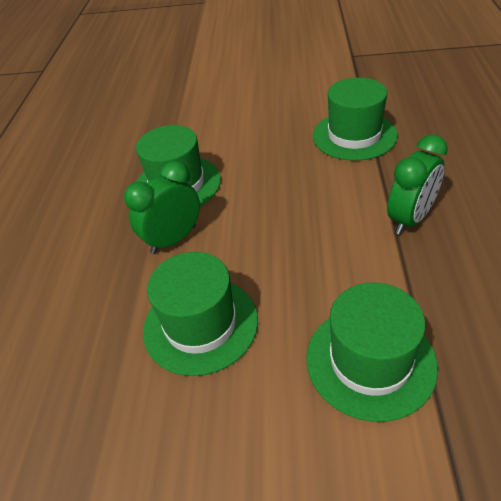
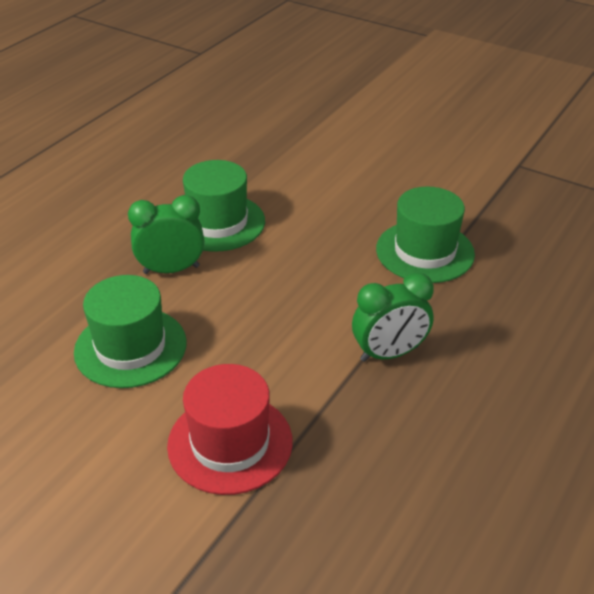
camera: 25 degrees right, 5 degrees down
green hat [306,282,438,422] -> red hat [167,364,293,495]

